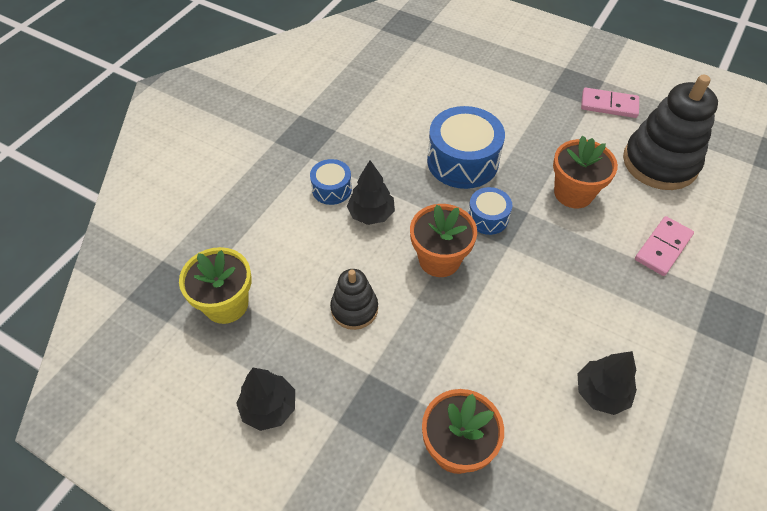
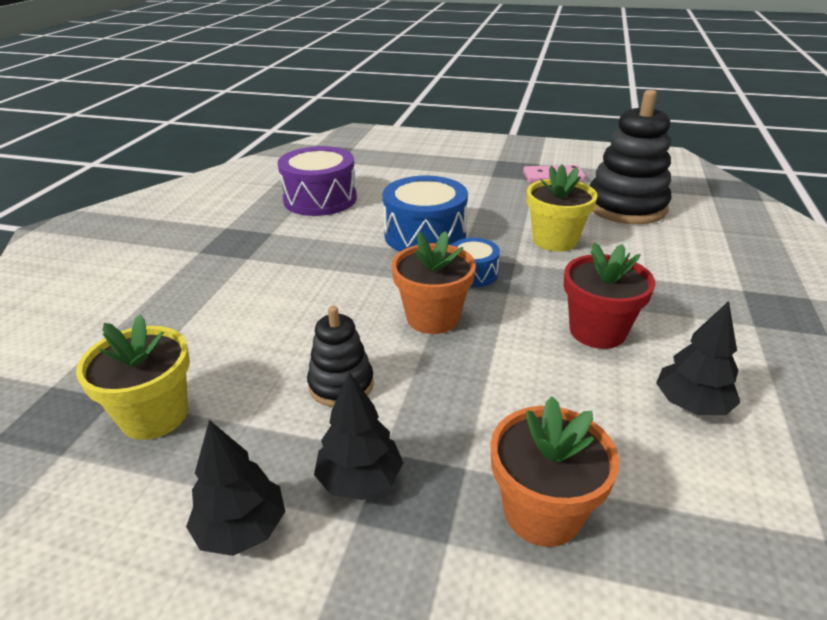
camera: 15 degrees left, 20 degrees down
blue drum [310,159,352,205] -> none
black tree [347,160,395,225] -> black tree moved to [314,372,403,500]
orange flower pot [553,136,618,208] -> yellow flower pot [527,164,598,252]
pink domino [635,216,694,276] -> none
none -> purple drum [277,146,357,216]
none -> red flower pot [564,242,655,349]

